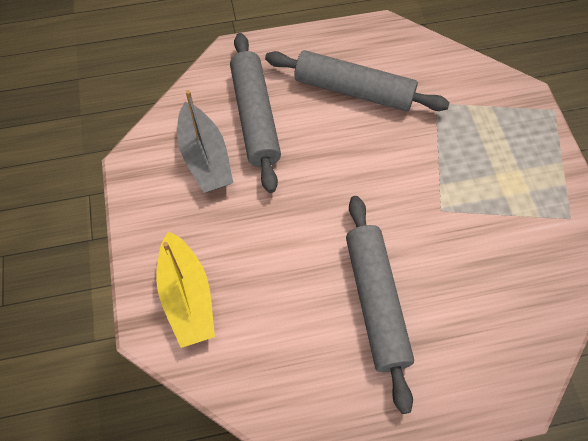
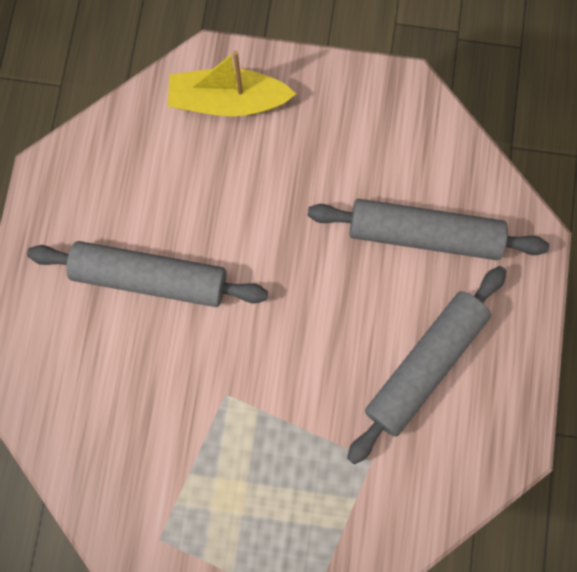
camera: 110 degrees right, 15 degrees up
grey boat [177,90,233,193] -> none

